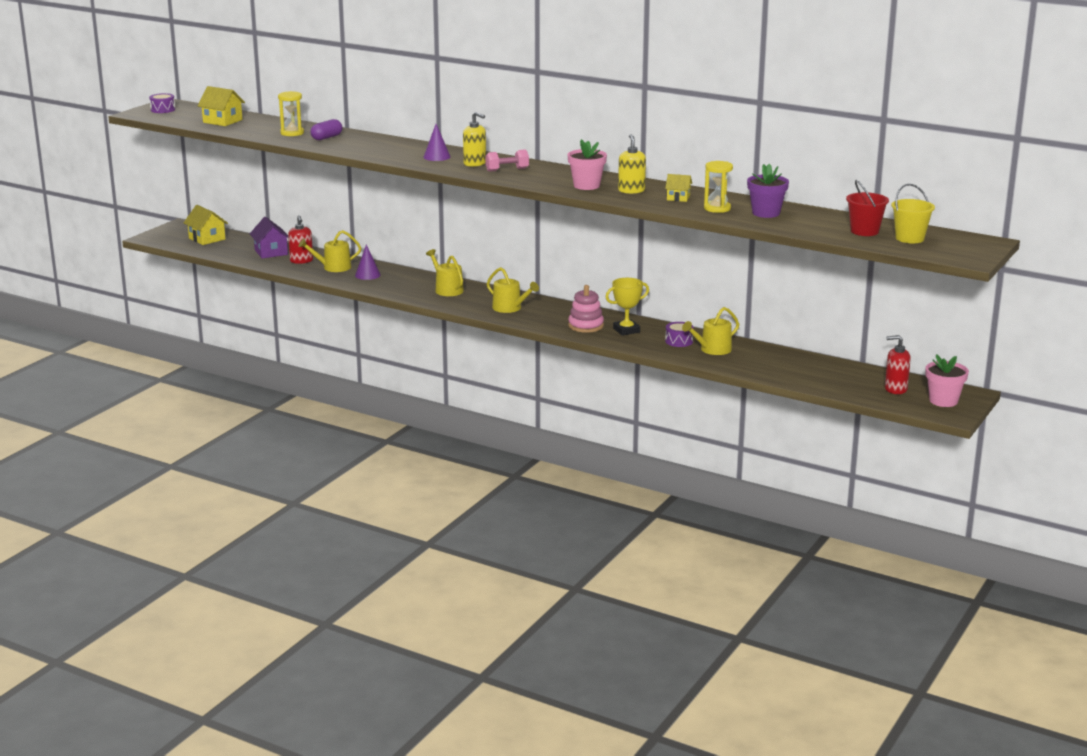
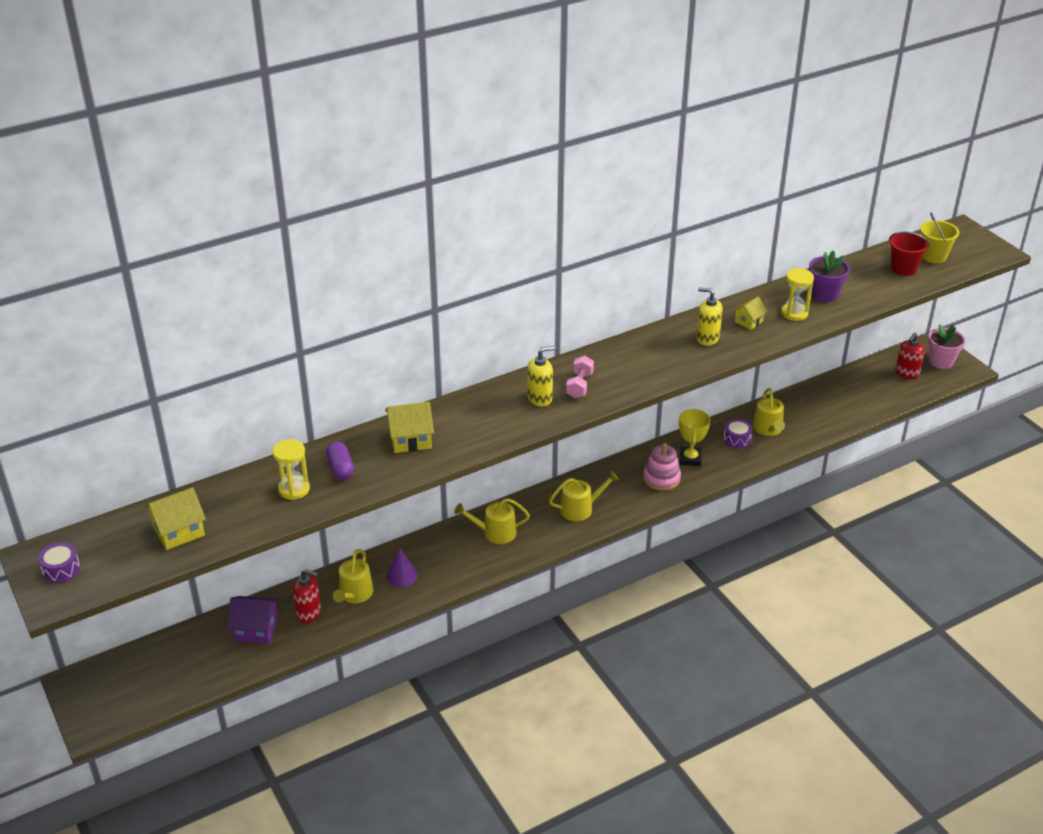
camera: 60 degrees left, 15 degrees up
yellow house [184,205,228,245] -> yellow house moved to [385,402,434,453]
purple cone [423,124,451,161] -> none
pink flower pot [567,139,607,190] -> none

